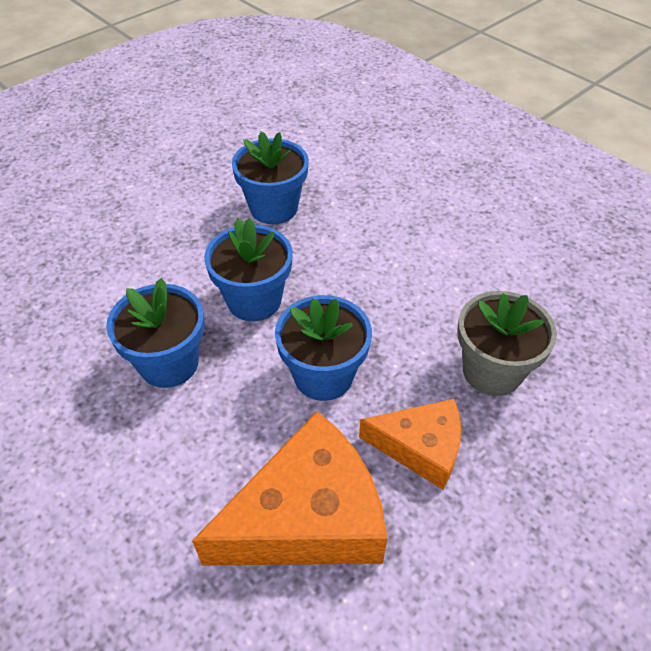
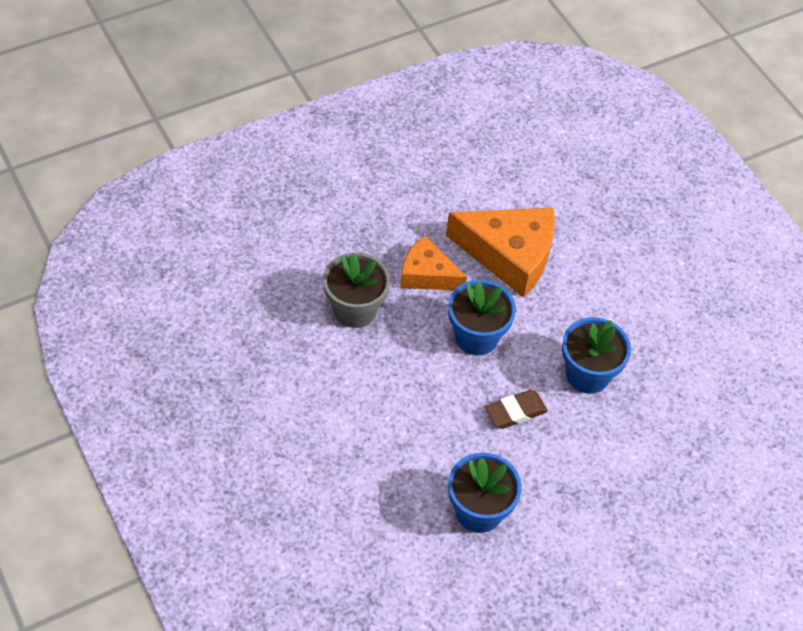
camera: 170 degrees left, 5 degrees up
orange cheese [192,412,387,566] -> orange cheese turned 150 degrees counterclockwise [446,208,555,298]
blue flower pot [204,218,293,321] -> brown eraser [485,390,548,429]

